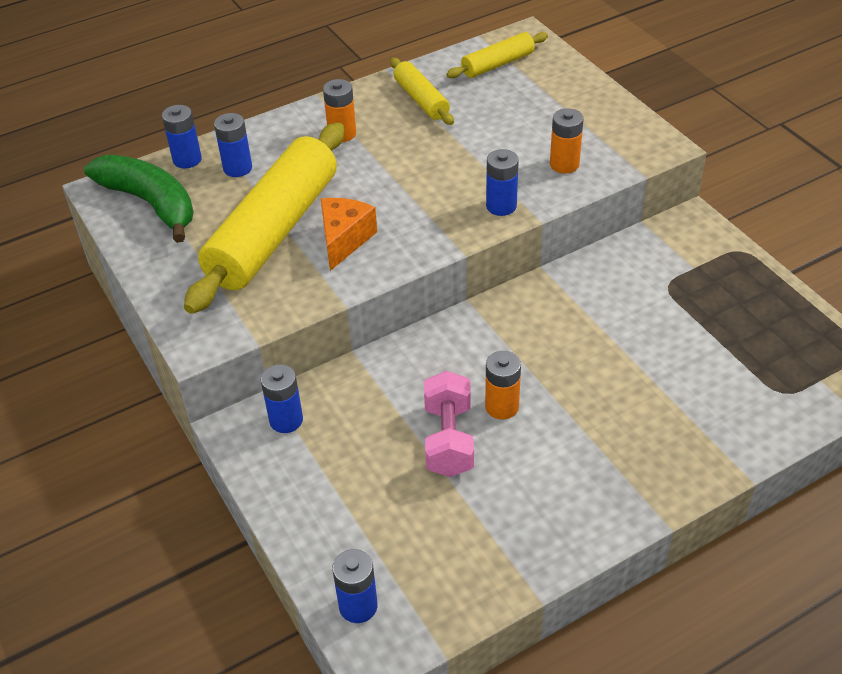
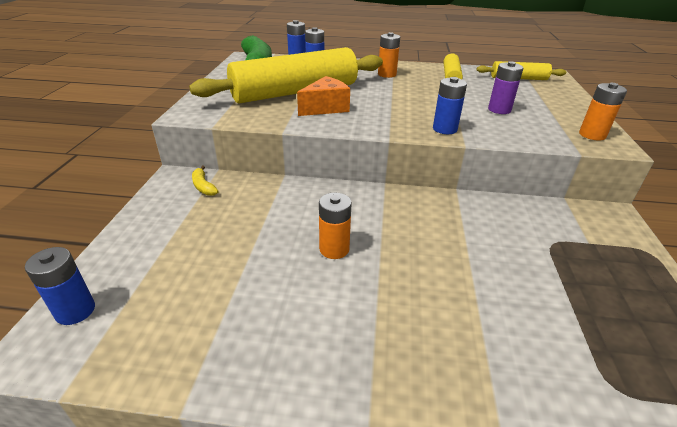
camera: 35 degrees right, 10 degrees down
blue battery [261,364,303,433] -> yellow banana [192,166,219,196]
pink dumbbell [424,371,474,477] -> none
orange battery [550,108,584,173] -> orange battery moved to [579,83,627,141]
none -> purple battery [488,61,523,114]

